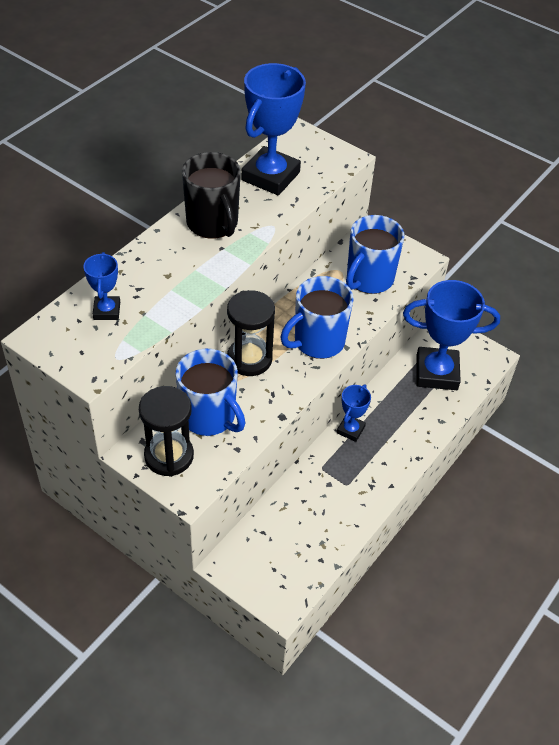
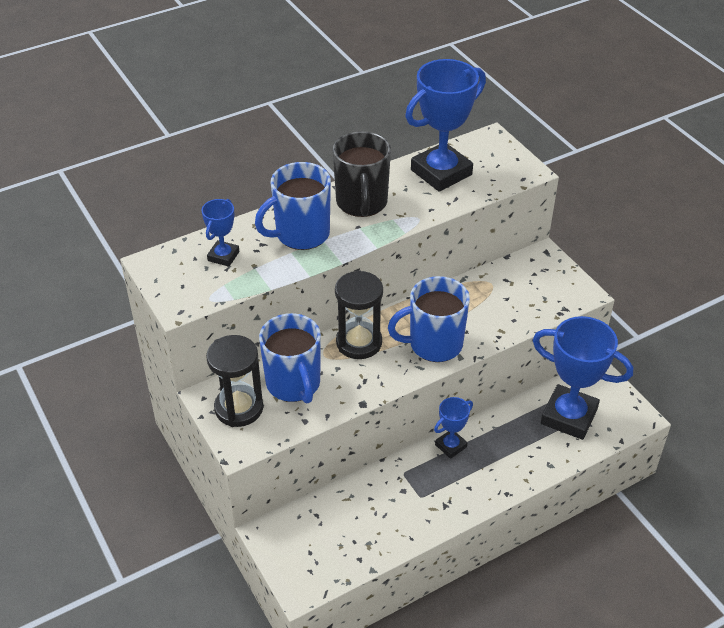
camera: 25 degrees right, 5 degrees down
blue mug [346,215,404,294] -> blue mug moved to [255,162,331,250]

